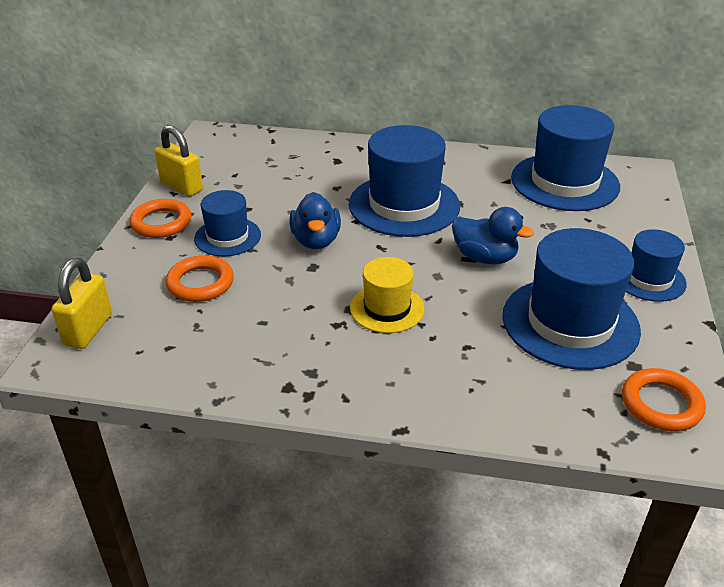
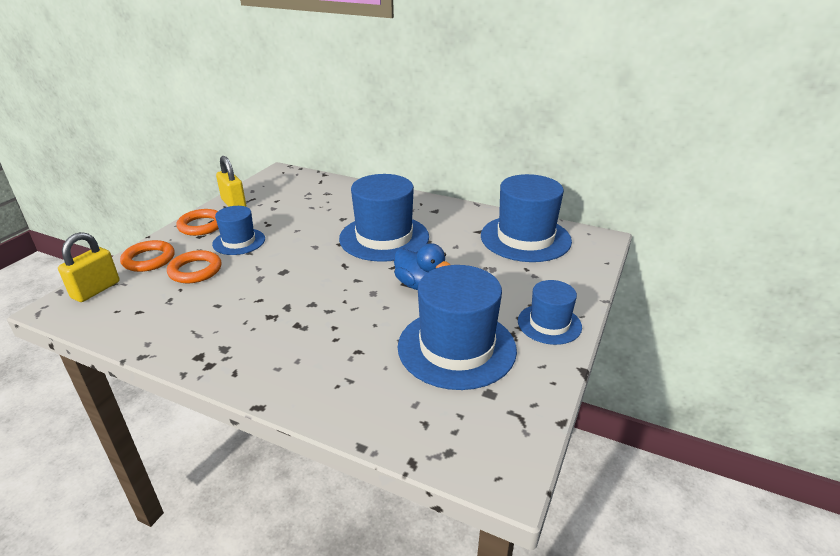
camera: 15 degrees right, 5 degrees down
blue duck [289,192,341,249] -> none
yellow hat [350,257,425,333] -> none
orange ring [622,368,706,431] -> orange ring moved to [120,240,175,272]

